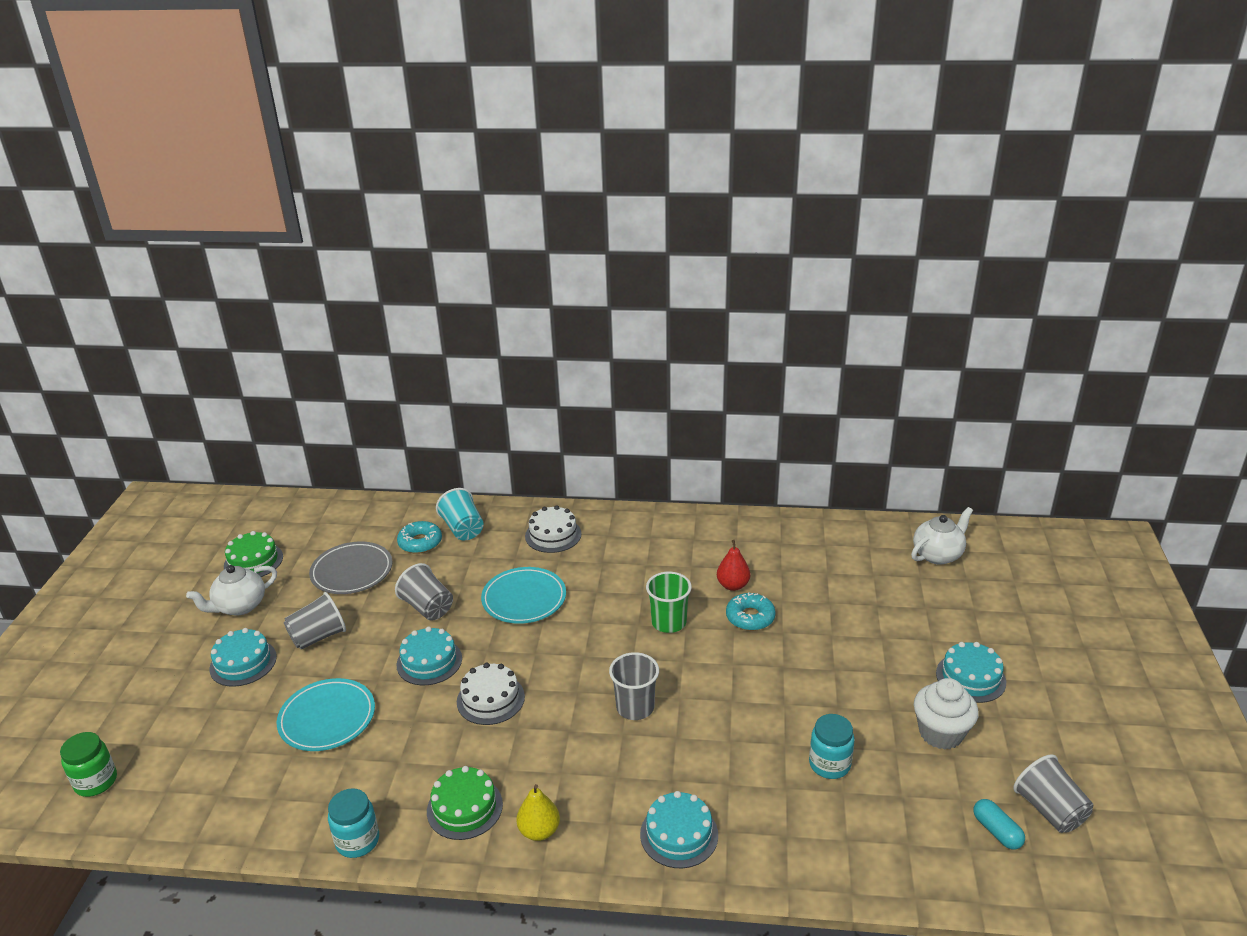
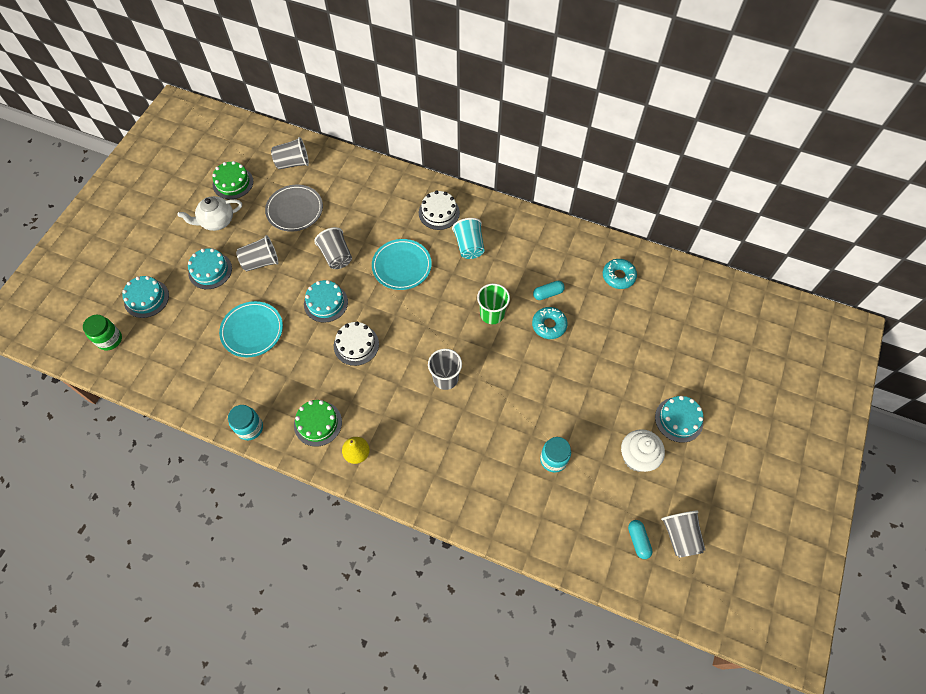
camera: 15 degrees right, 30 degrees up
turquoise donut [397,521,442,554] -> turquoise donut moved to [603,259,637,289]
turquoise cup [436,488,484,540] -> turquoise cup moved to [452,218,484,259]
turquoise cake [640,791,718,868] -> turquoise cake moved to [122,276,169,318]
red pear [717,540,750,591] -> turquoise capsule [533,281,565,300]
white teapot [911,507,973,565] -> none
none -> grey cup [271,137,309,169]

